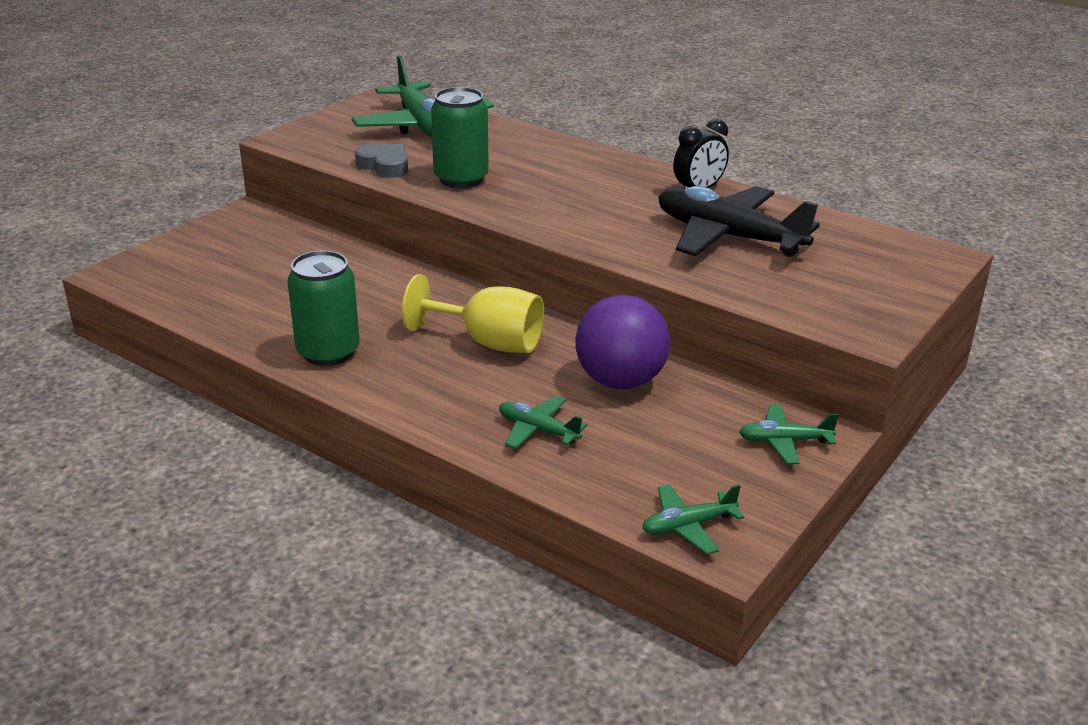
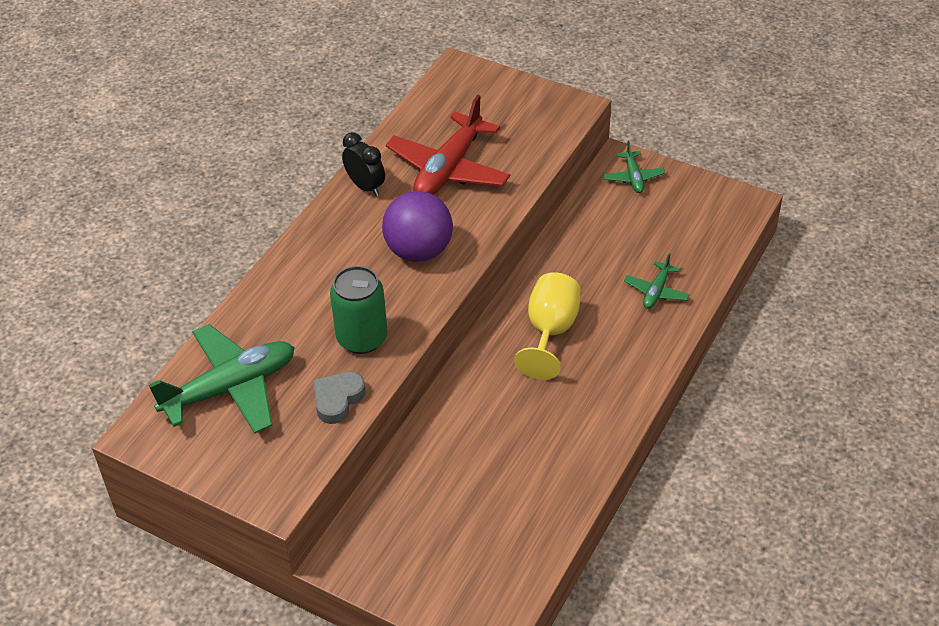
camera: 95 degrees left, 15 degrees up
green can [287,250,360,366] -> none
purple ball [575,295,670,389] -> purple ball moved to [382,191,453,262]
green plane [642,484,744,555] -> none
black plane [658,186,820,257] -> red plane [386,95,510,195]

